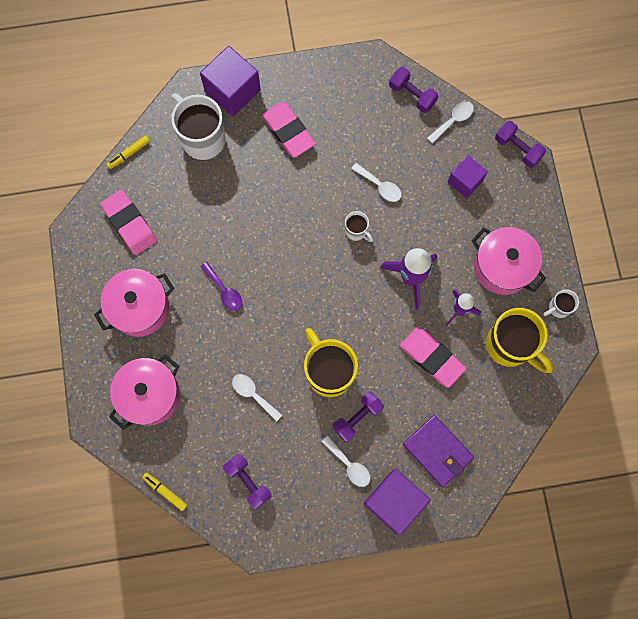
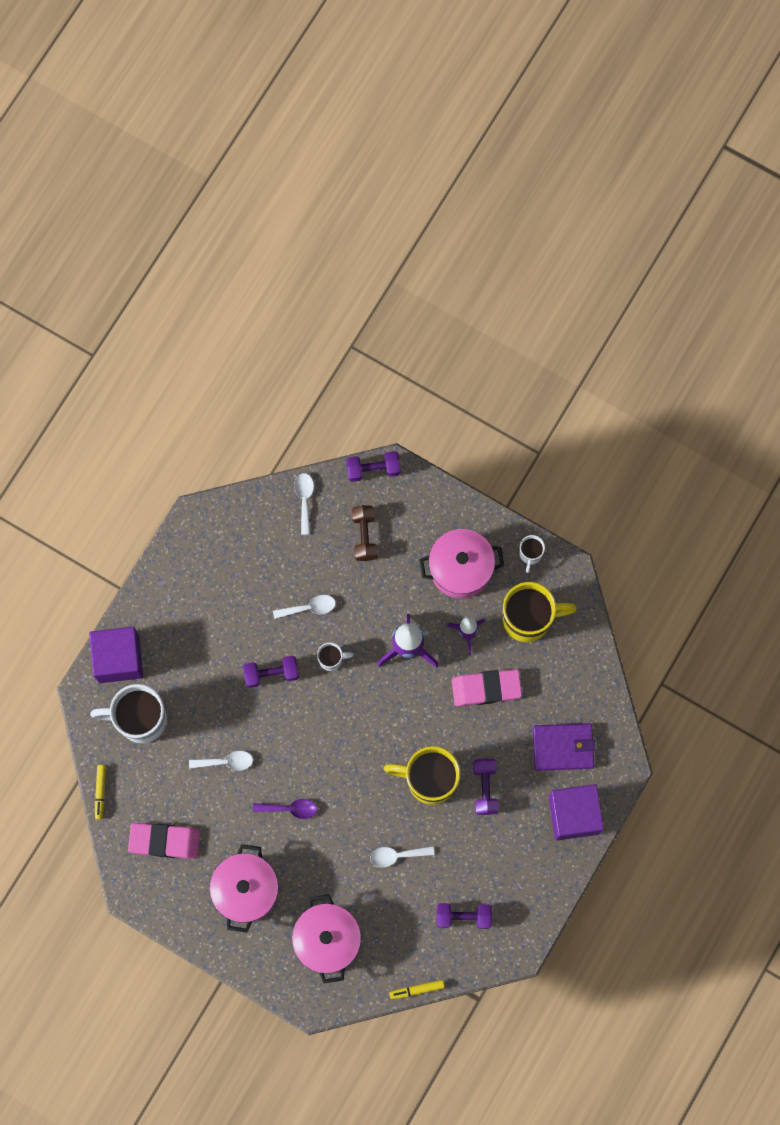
camera: 50 degrees left, 0 degrees up
pink eraser [262,102,315,158] -> none
white spoon [321,436,371,487] -> white spoon moved to [189,751,253,771]
purple dumbbell [389,67,438,113] -> purple dumbbell moved to [243,656,299,688]
purple cube [448,155,488,198] -> brown dumbbell [352,505,377,561]

